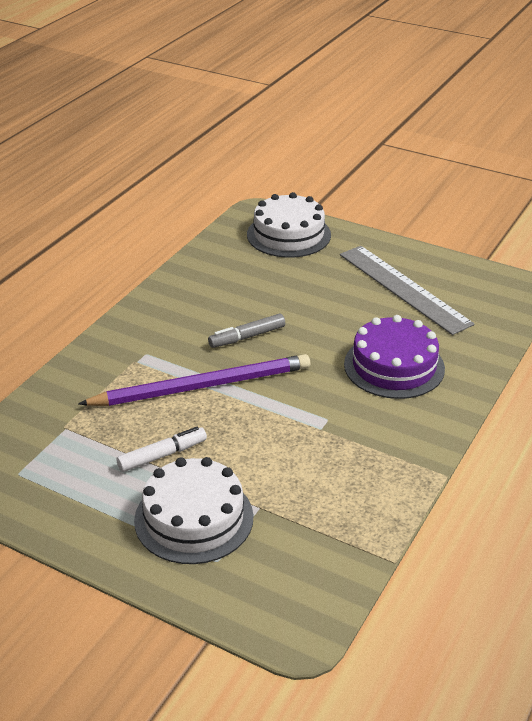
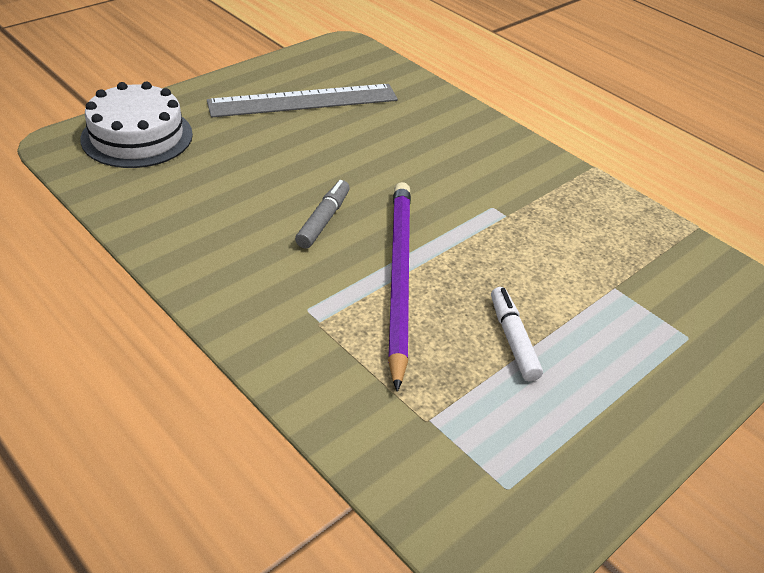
camera: 75 degrees left, 5 degrees up
white cake [134,457,253,564] -> none
grey marker [208,314,285,348] -> grey marker turned 150 degrees counterclockwise [295,180,350,249]
purple cake [344,315,445,399] -> none

